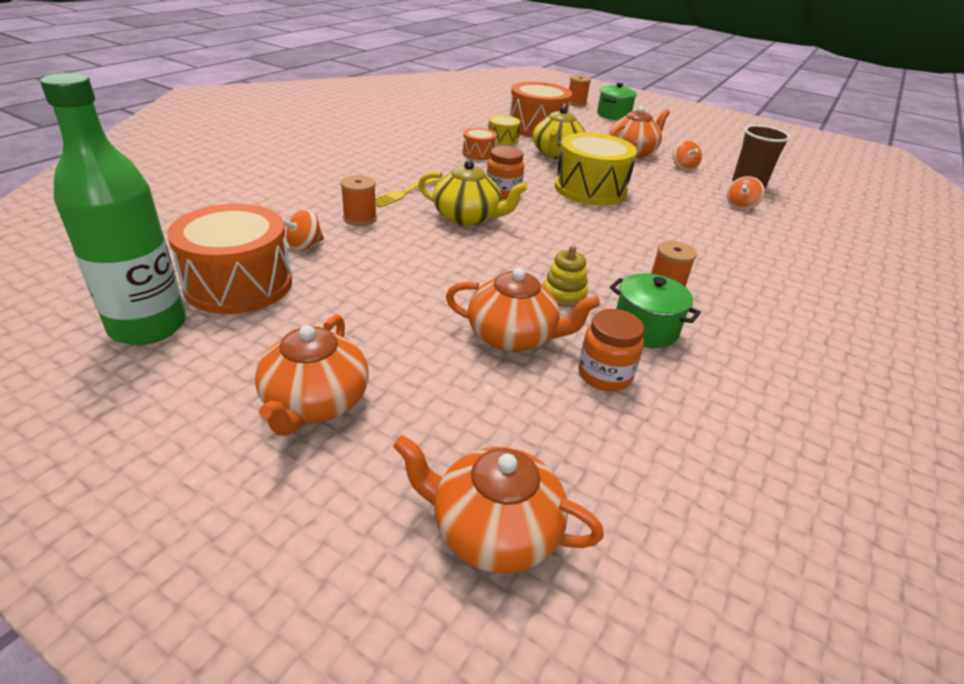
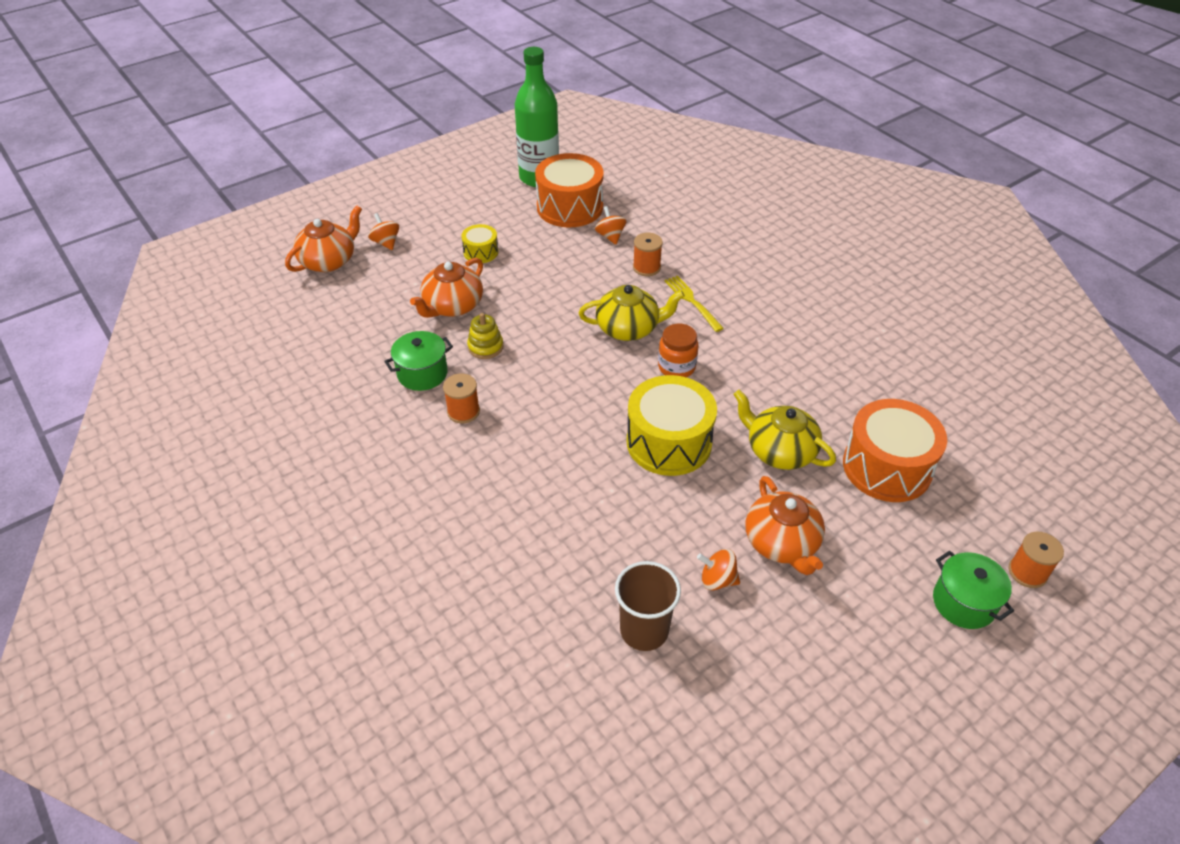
camera: 115 degrees right, 10 degrees up
orange teapot [255,315,369,436] -> none
yellow teapot [419,160,528,226] -> yellow teapot turned 135 degrees counterclockwise [579,285,685,341]
orange drum [462,128,497,160] -> none
yellow drum [489,115,520,145] -> yellow drum moved to [461,224,498,263]
orange jar [578,309,644,391] -> none
orange spinning top [727,176,765,210] -> orange spinning top moved to [368,213,399,250]

